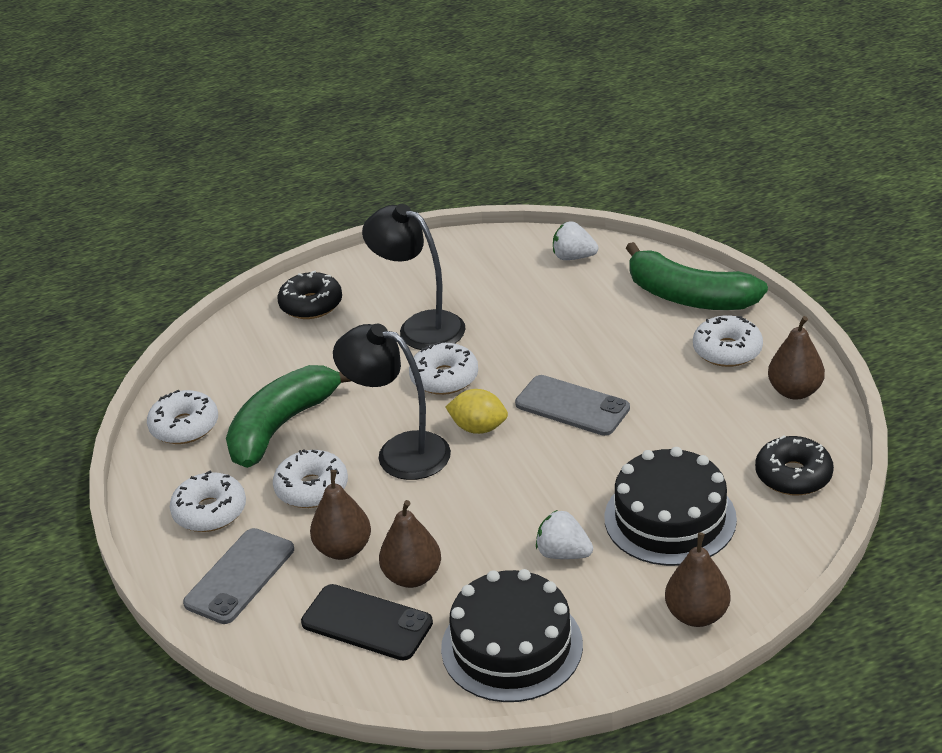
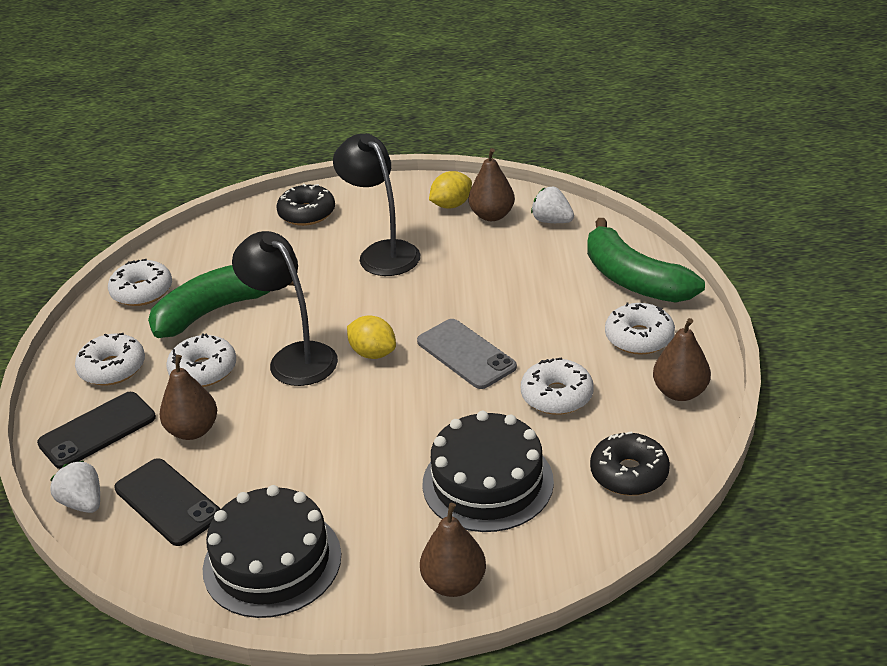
camera: 20 degrees right, 0 degrees up
grey phone [183,528,294,624] -> black phone [37,392,156,469]
brown pear [379,500,441,588] -> brown pear moved to [469,148,515,221]
white donut [409,342,478,395] -> white donut moved to [521,357,594,415]
white strawberry [536,510,593,559] -> white strawberry moved to [50,460,100,513]
none -> yellow lemon [429,171,472,208]

